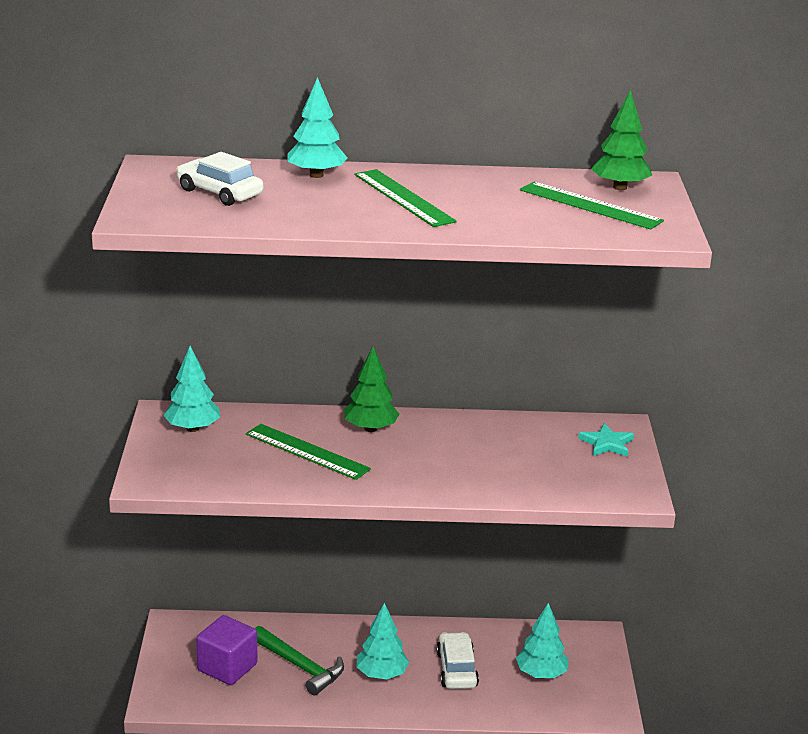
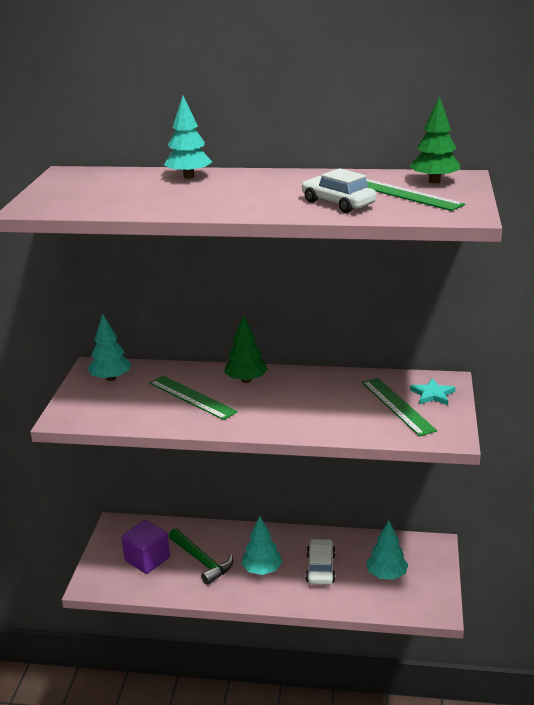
camera: 10 degrees right, 0 degrees up
white car [176,152,263,206] -> white car moved to [302,168,377,213]
green ruler [355,169,457,227] -> green ruler moved to [362,378,437,436]

